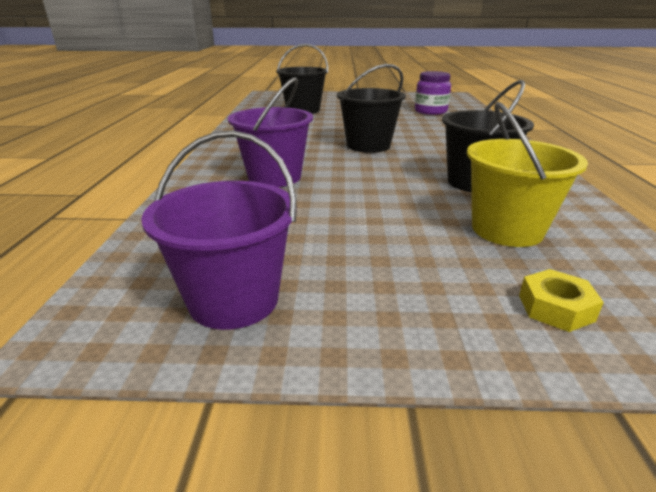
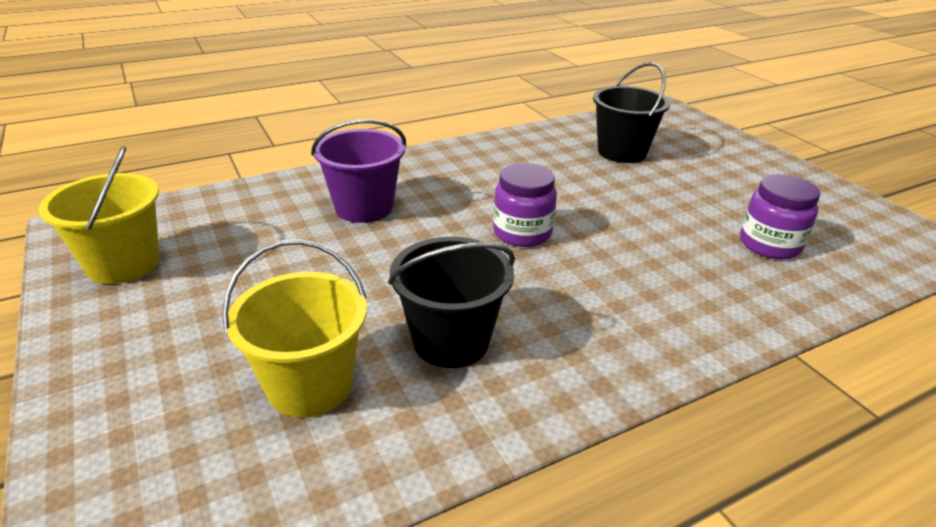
camera: 60 degrees right, 5 degrees up
purple bucket [141,130,297,330] -> yellow bucket [39,146,159,284]
black bucket [337,64,406,153] -> purple jar [493,163,557,247]
yellow nut [519,269,604,332] -> none

